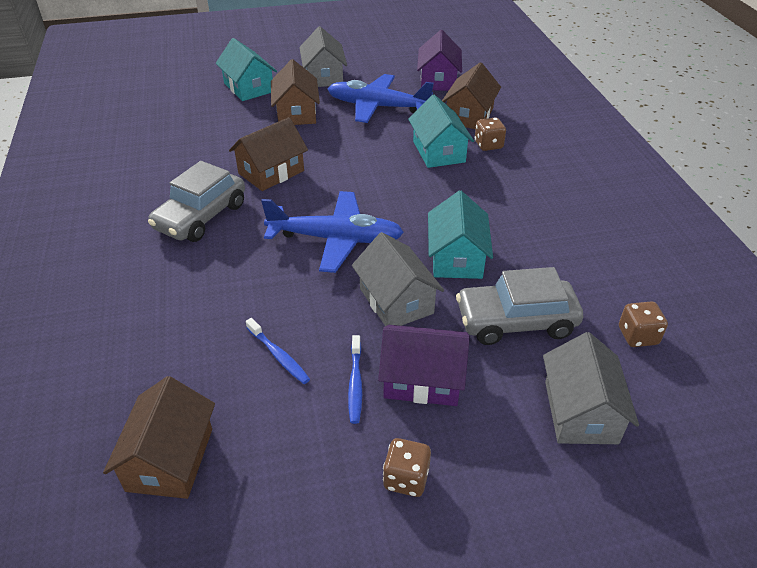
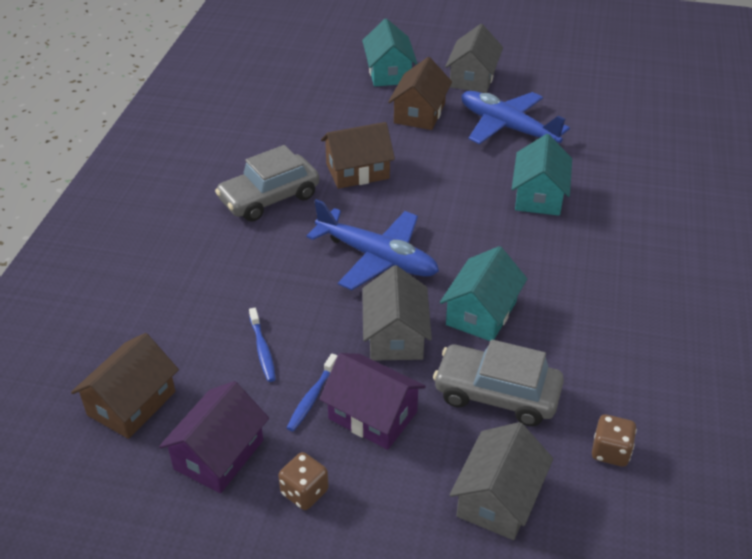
camera: 25 degrees right, 0 degrees up
purple house [417,30,462,91] -> purple house moved to [159,381,269,493]
brown house [442,62,501,129] -> none
brown dice [475,117,506,151] -> none

